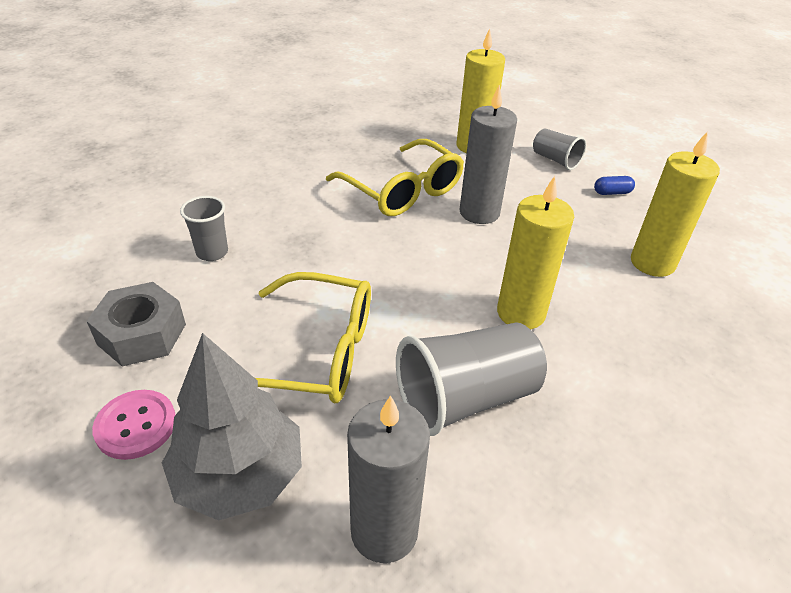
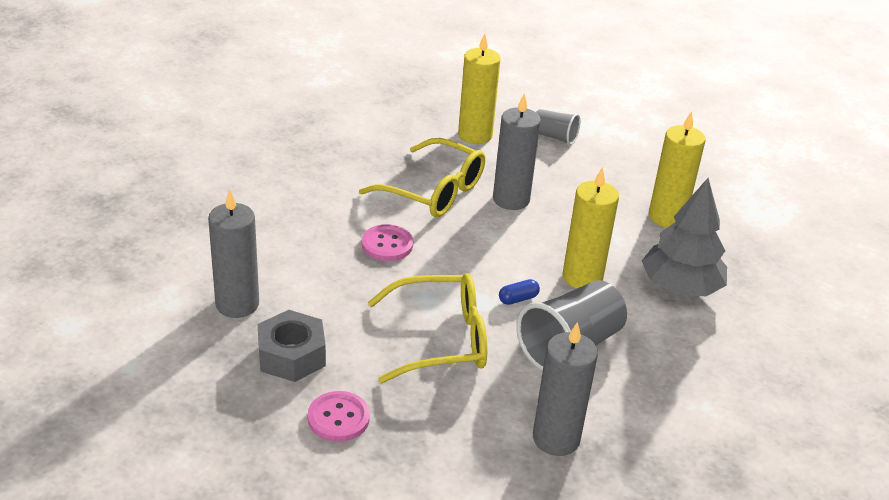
camera: 20 degrees left, 5 degrees down
grey tree [162,333,302,521] -> grey tree moved to [642,178,727,296]
grey cup [180,196,228,261] -> none
blue capsule [594,176,635,195] -> blue capsule moved to [499,279,540,305]
none -> grey candle [208,190,259,318]
none -> pink button [362,224,413,261]

